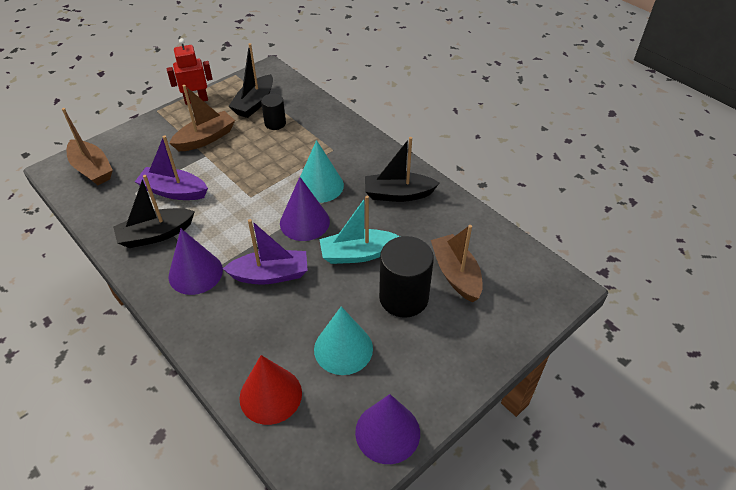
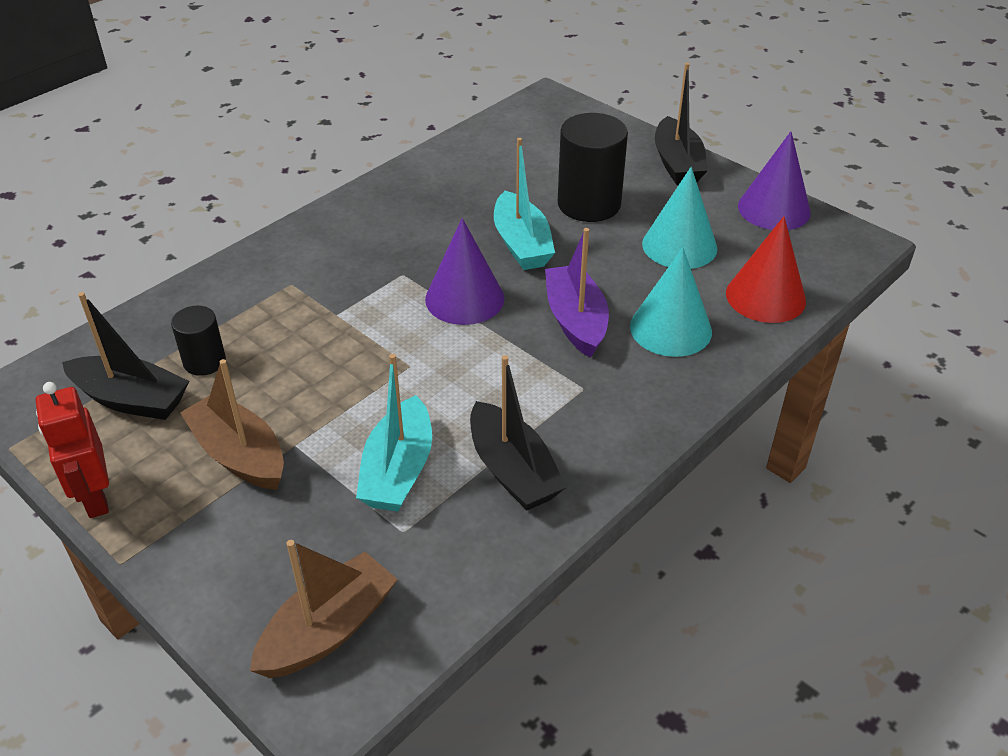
camera: 95 degrees left, 5 degrees down
purple boat [135,135,208,200] -> turquoise boat [356,354,432,512]
purple cone [169,229,223,295] -> none
turquoise cone [300,140,344,203] -> turquoise cone moved to [630,247,712,357]
black boat [365,137,439,202] -> black boat moved to [655,63,708,185]
brown boat [431,225,483,302] -> none

